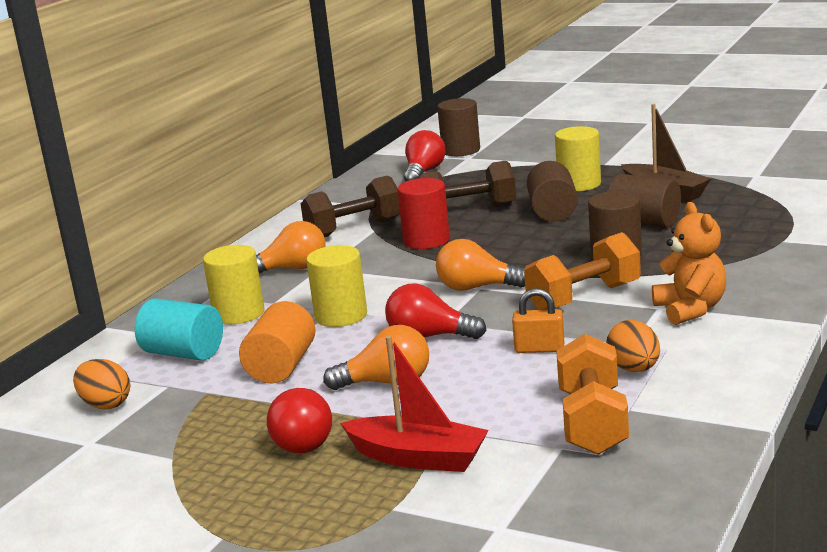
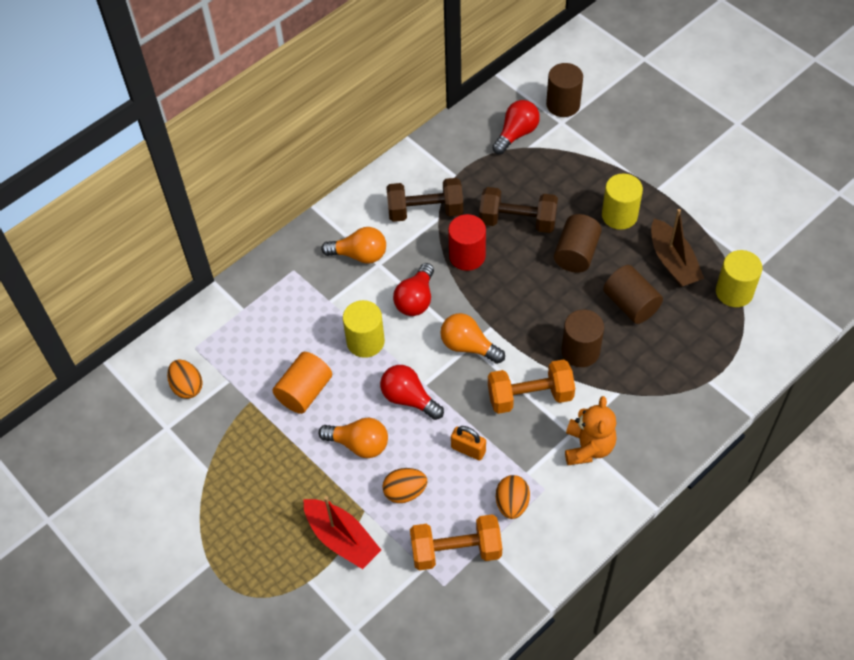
camera: 20 degrees right, 35 degrees up
turquoise cylinder [135,298,223,361] -> none
yellow cylinder [203,245,264,324] -> yellow cylinder moved to [716,250,763,307]
red light bulb [267,388,332,453] -> red light bulb moved to [393,263,434,316]
orange dumbbell [556,334,629,455] -> orange dumbbell turned 60 degrees clockwise [410,514,502,570]
none -> orange egg [382,468,427,503]

